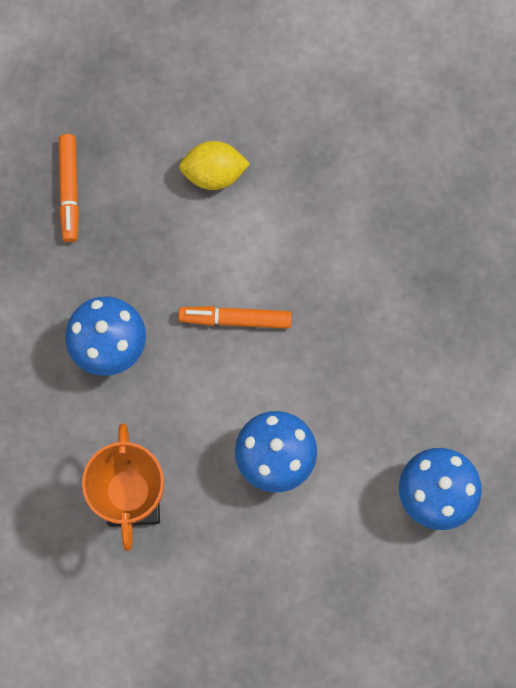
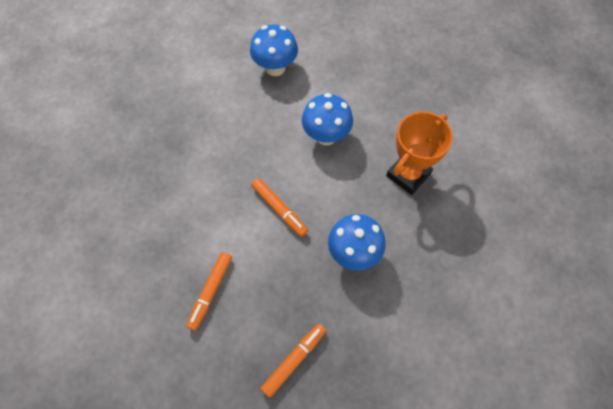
camera: 135 degrees left, 10 degrees down
yellow lemon [179,141,250,190] -> orange marker [186,252,232,331]

